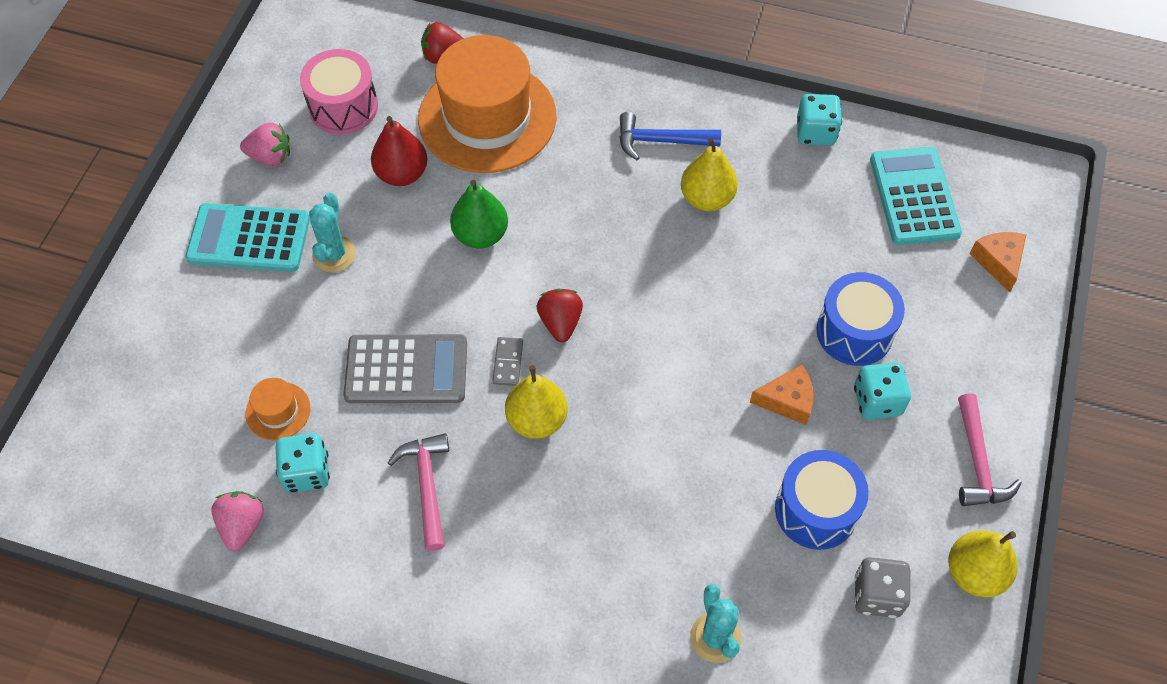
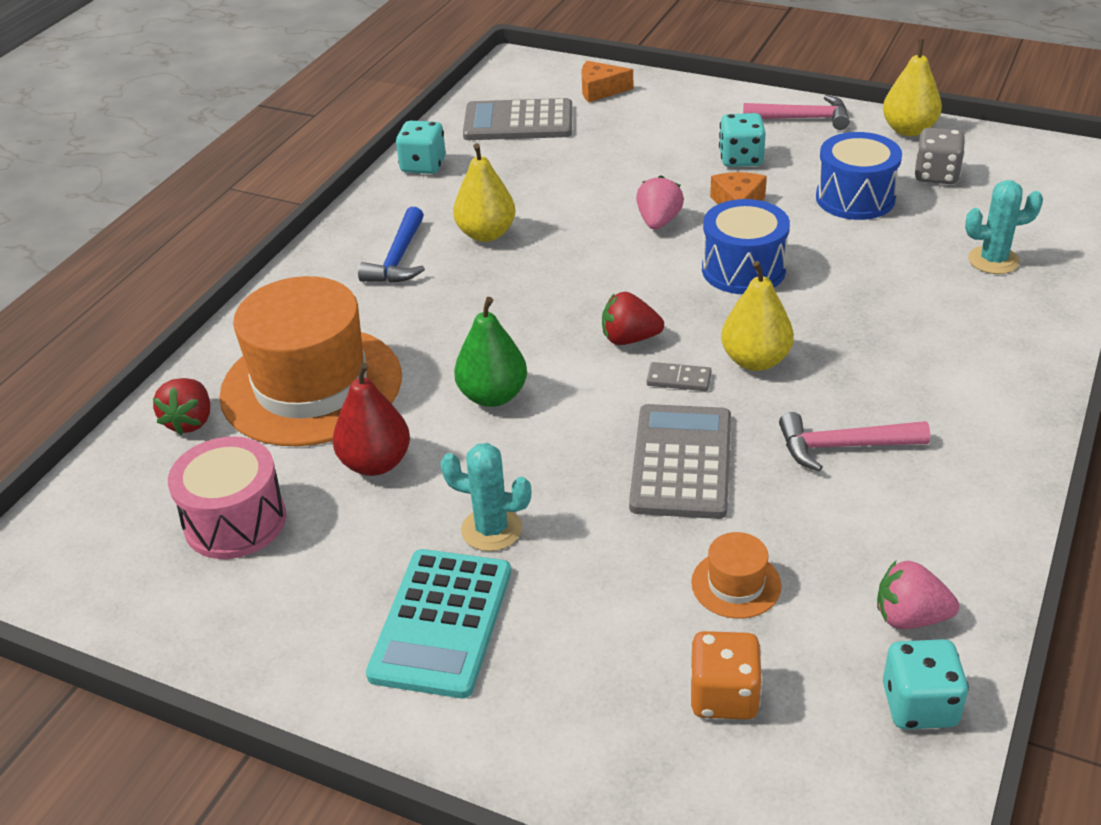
camera: 80 degrees left, 20 degrees down
pink strawberry [240,122,290,166] -> pink strawberry moved to [636,175,684,230]
turquoise dice [276,433,330,493] -> turquoise dice moved to [883,639,969,729]
blue drum [816,272,905,366] -> blue drum moved to [702,199,790,294]
turquoise calculator [870,147,962,245] -> grey calculator [463,98,572,140]
none -> orange dice [690,631,763,720]

